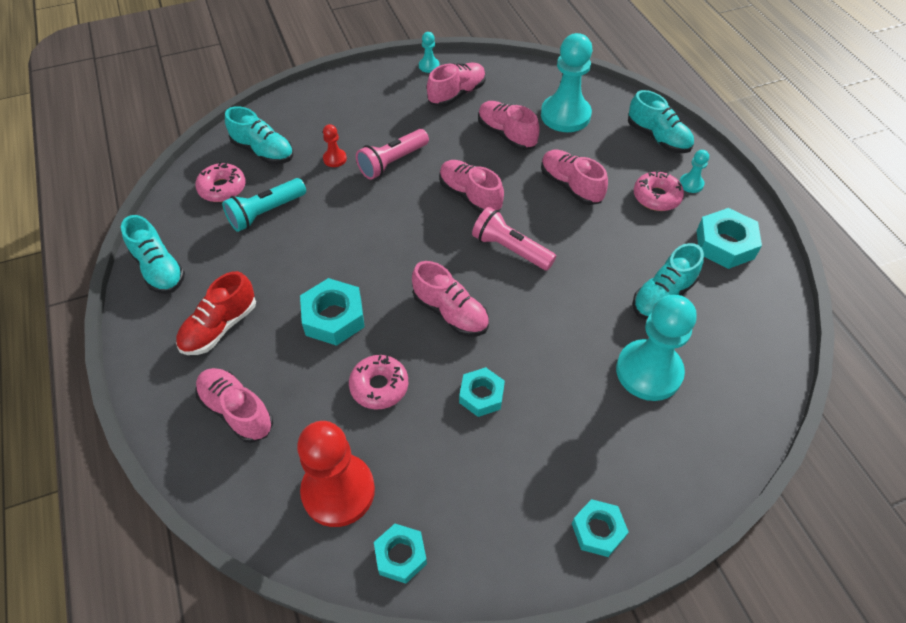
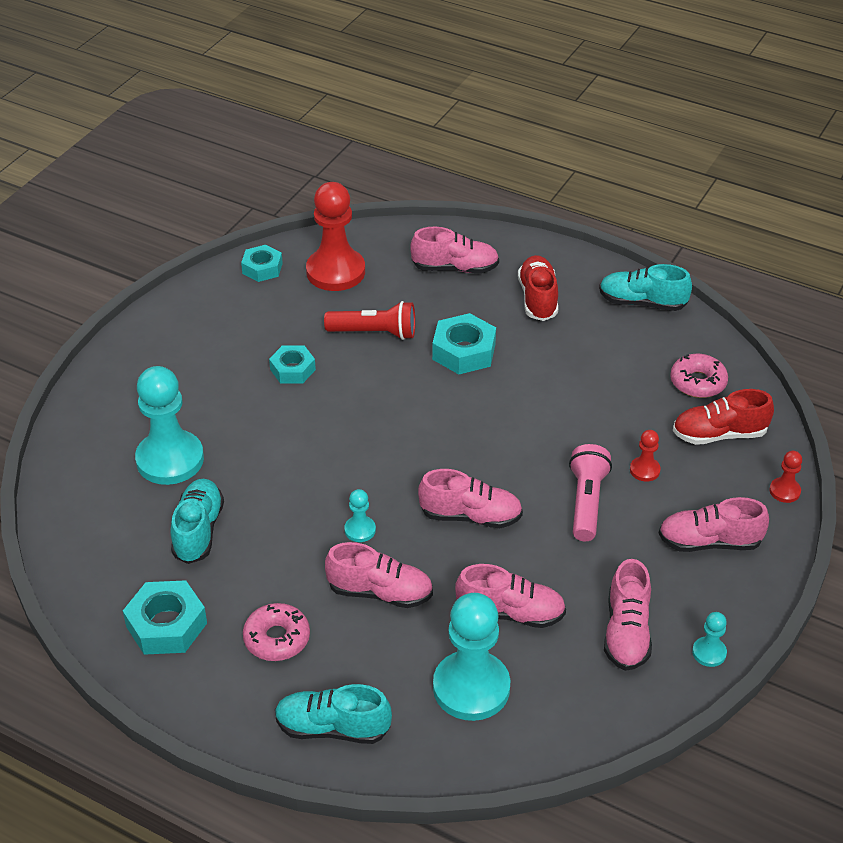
camera: 140 degrees right, 10 degrees down
turquoise flashlight [222,178,306,232] -> none
turquoise shoe [225,106,293,164] -> red shoe [673,389,774,445]
pink donut [349,355,408,409] -> red flashlight [324,301,415,340]
pink shoe [412,261,489,336] -> pink shoe moved to [658,497,769,552]
pink flashlight [472,207,556,270] -> none
turquoise nut [572,499,629,557] -> none
turquoise pawn [679,150,709,193] -> turquoise pawn moved to [344,489,376,542]
none -> red pawn [770,451,802,503]

